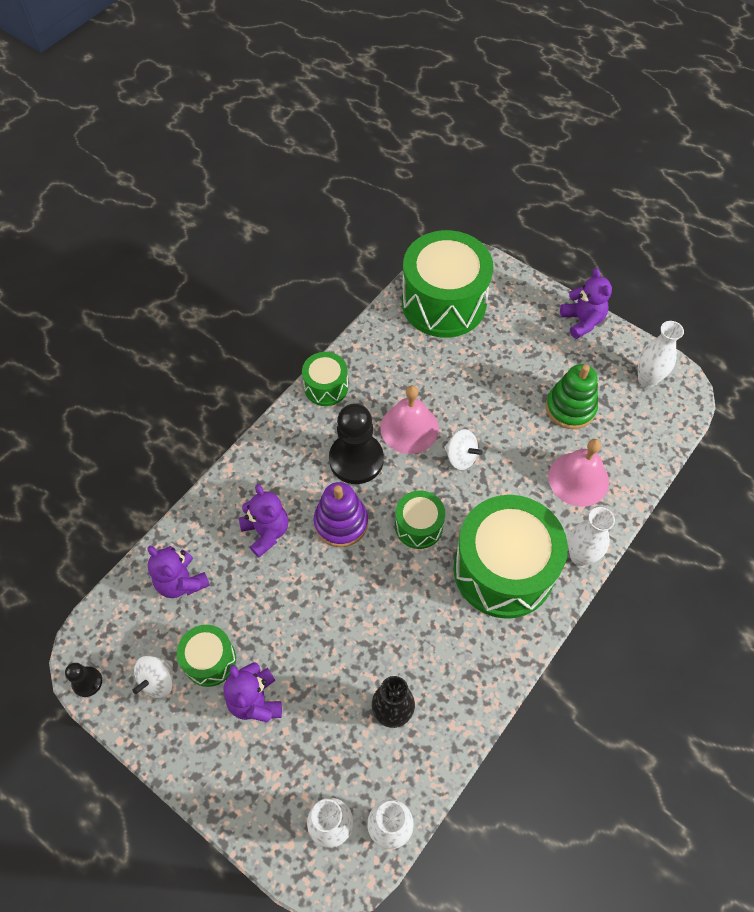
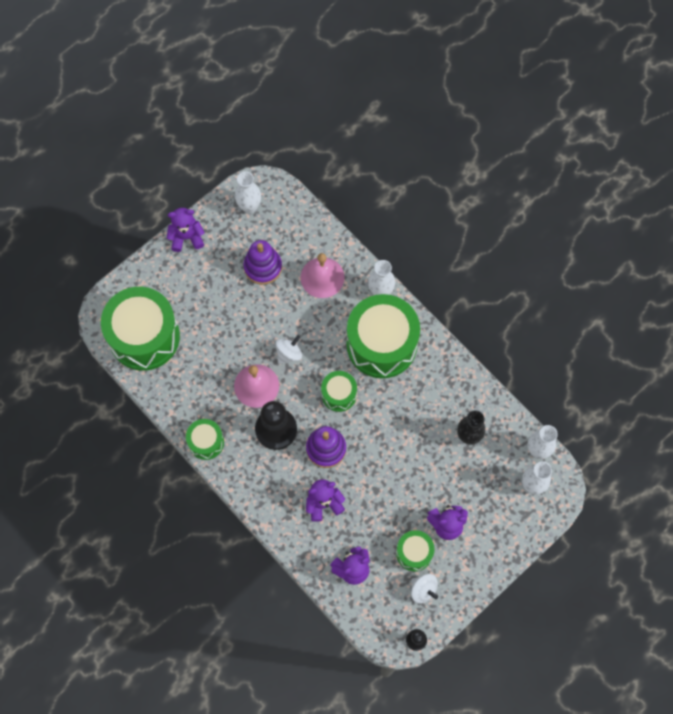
camera: 80 degrees left, 10 degrees up
green stacking toy [546,364,598,429] -> purple stacking toy [243,240,282,285]

